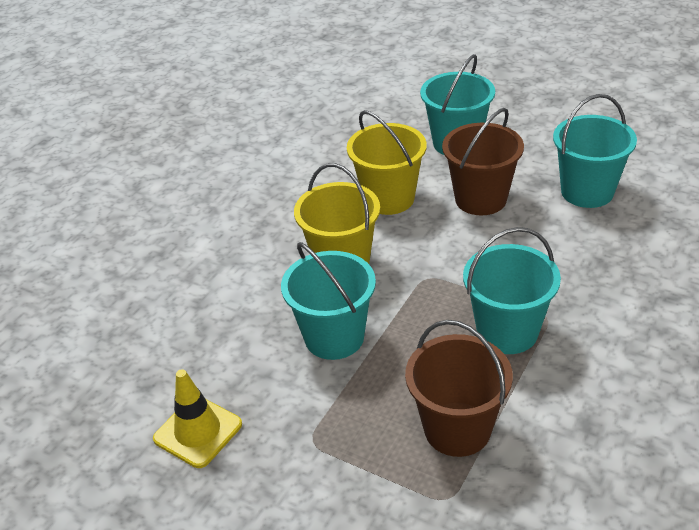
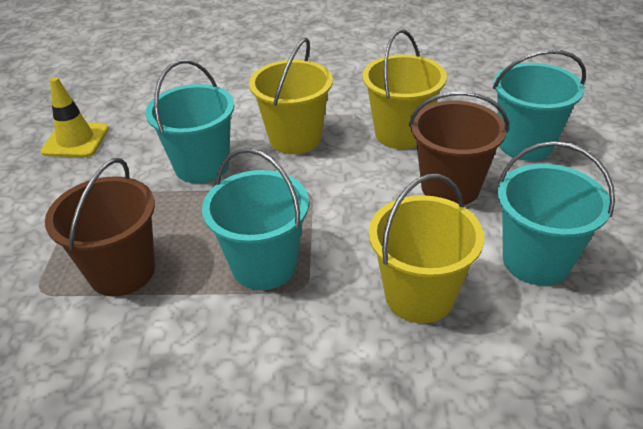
camera: 60 degrees right, 0 degrees up
none -> yellow bucket [369,174,484,323]

